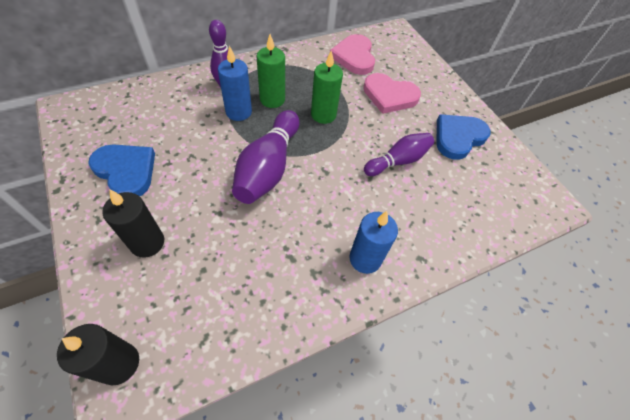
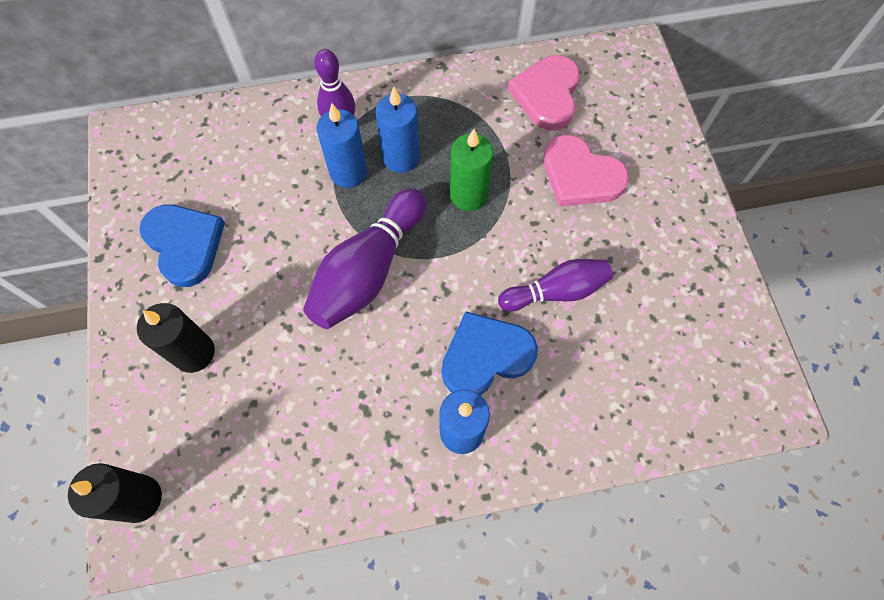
camera: 20 degrees right, 10 degrees up
green candle [256,34,285,108] -> blue candle [376,87,420,173]
blue heart [437,114,491,160] -> blue heart moved to [441,311,538,395]

